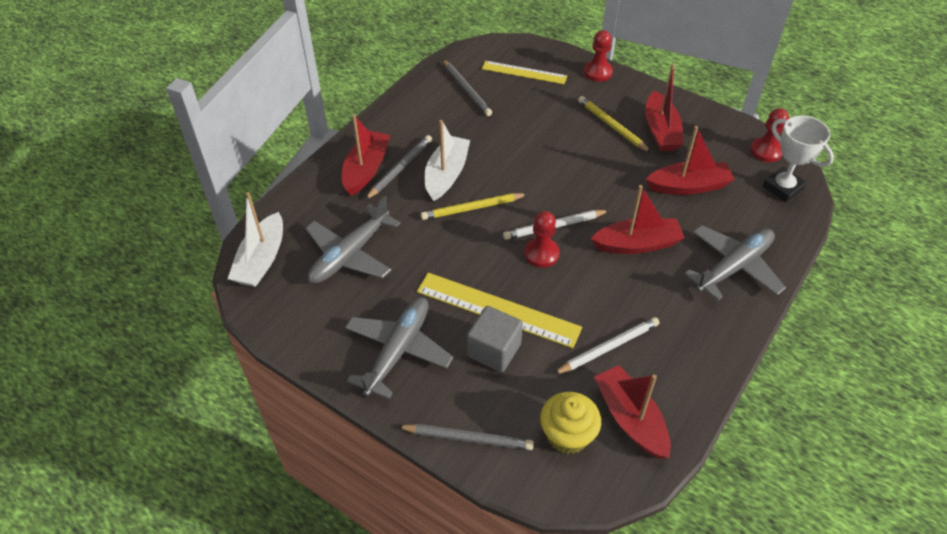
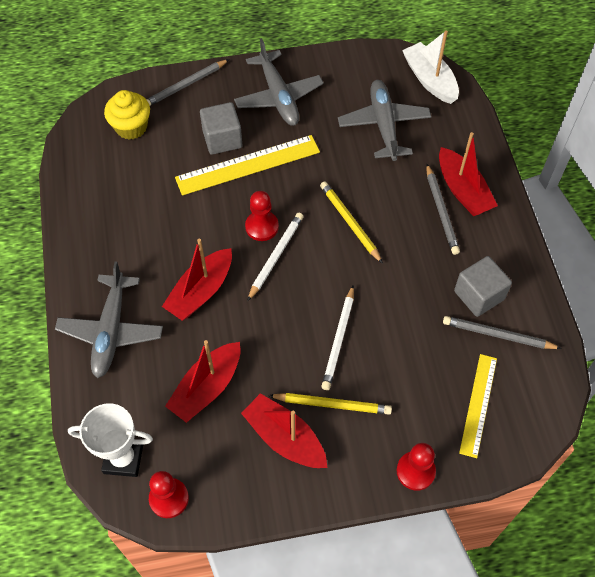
camera: 135 degrees right, 10 degrees up
yellow pencil [420,193,527,220] -> yellow pencil turned 60 degrees counterclockwise [320,181,383,264]
white boat [425,120,470,201] -> none
yellow ruler [482,61,567,84] -> yellow ruler turned 45 degrees counterclockwise [459,354,497,458]
white pencil [554,317,660,374] -> white pencil moved to [321,285,354,390]
red boat [594,365,671,459] -> none
none -> grey cube [454,256,512,317]

